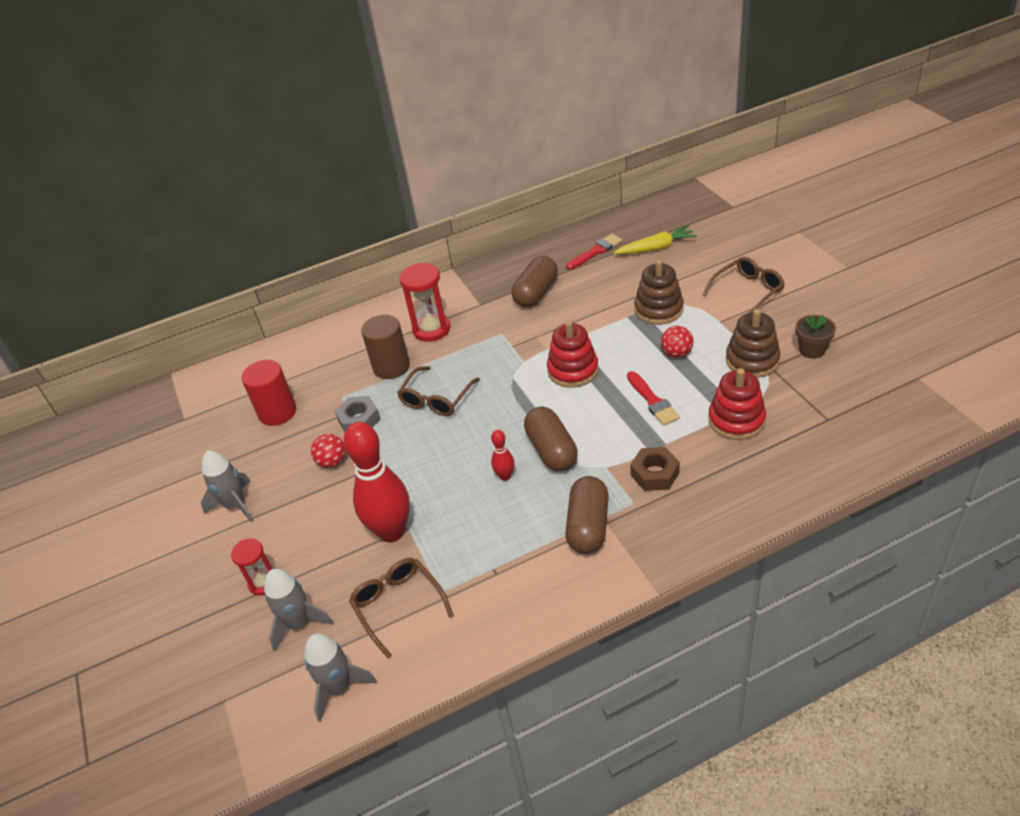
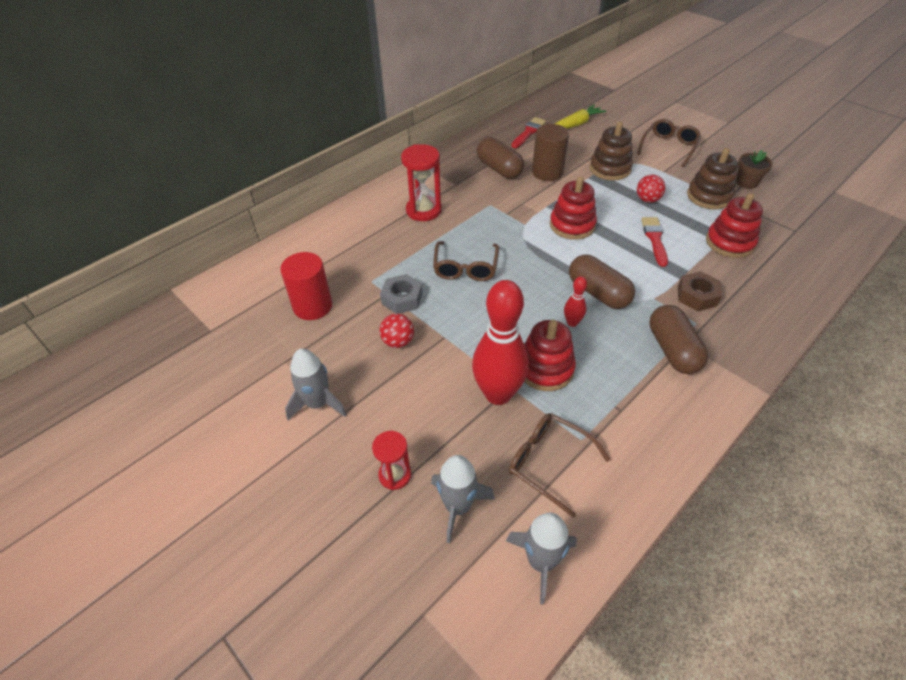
camera: 25 degrees left, 5 degrees up
brown cylinder [361,315,410,379] -> brown cylinder moved to [532,124,569,181]
brown capsule [512,256,558,307] -> brown capsule turned 45 degrees counterclockwise [477,137,524,179]
red brush [627,371,680,426] -> red brush turned 135 degrees counterclockwise [641,217,668,267]
none -> red stacking toy [524,320,576,391]

